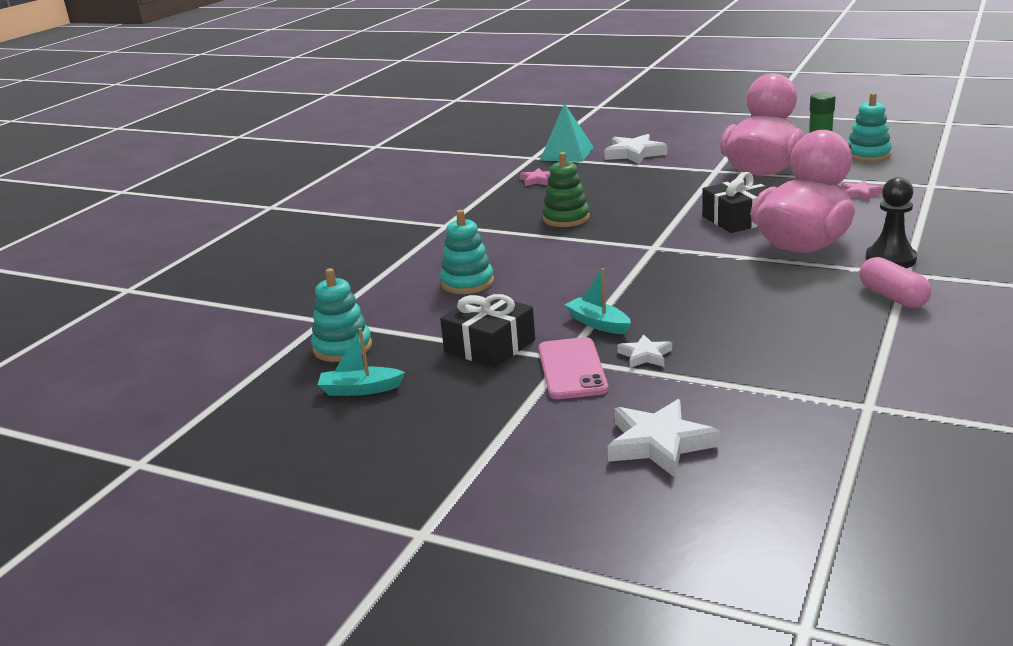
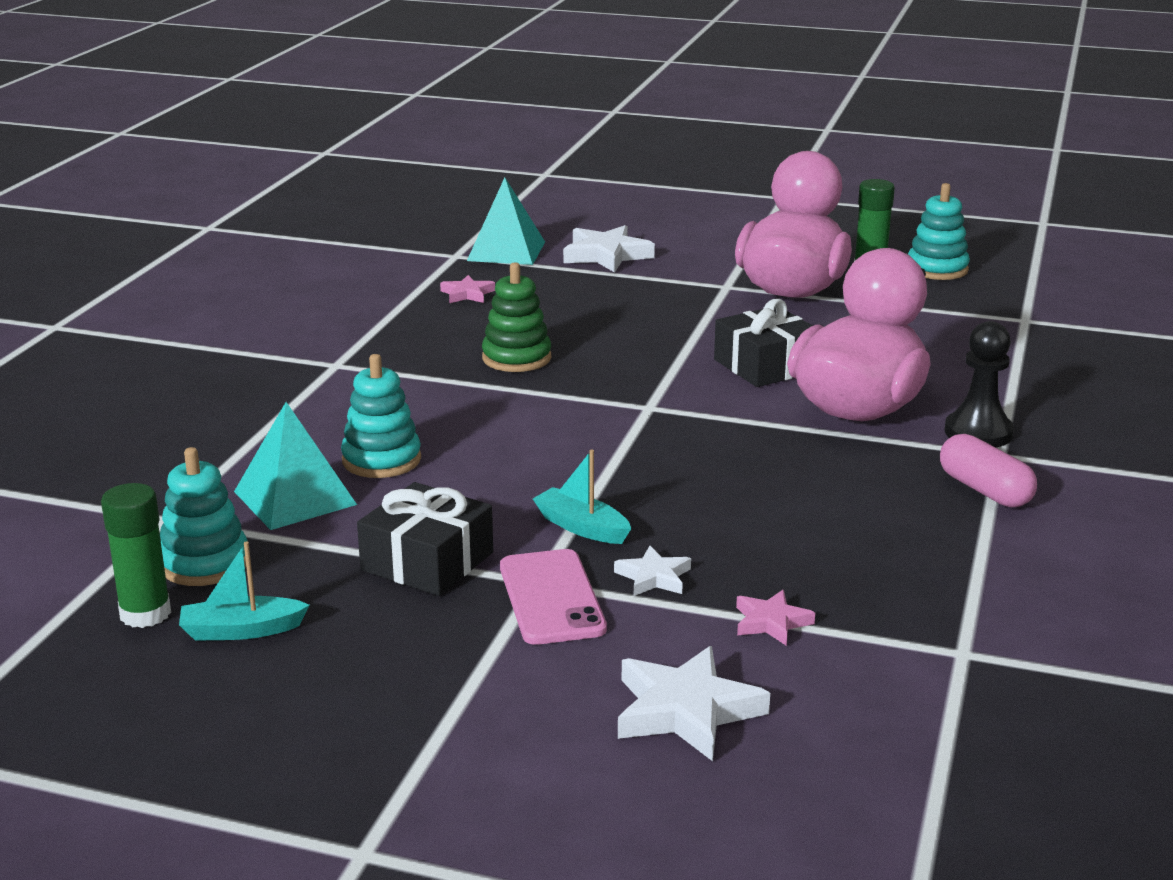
camera: 10 degrees left, 0 degrees up
pink star [841,180,883,201] -> pink star moved to [736,590,815,646]
none -> green glue stick [101,483,171,628]
none -> turquoise pyramid [234,402,357,530]

